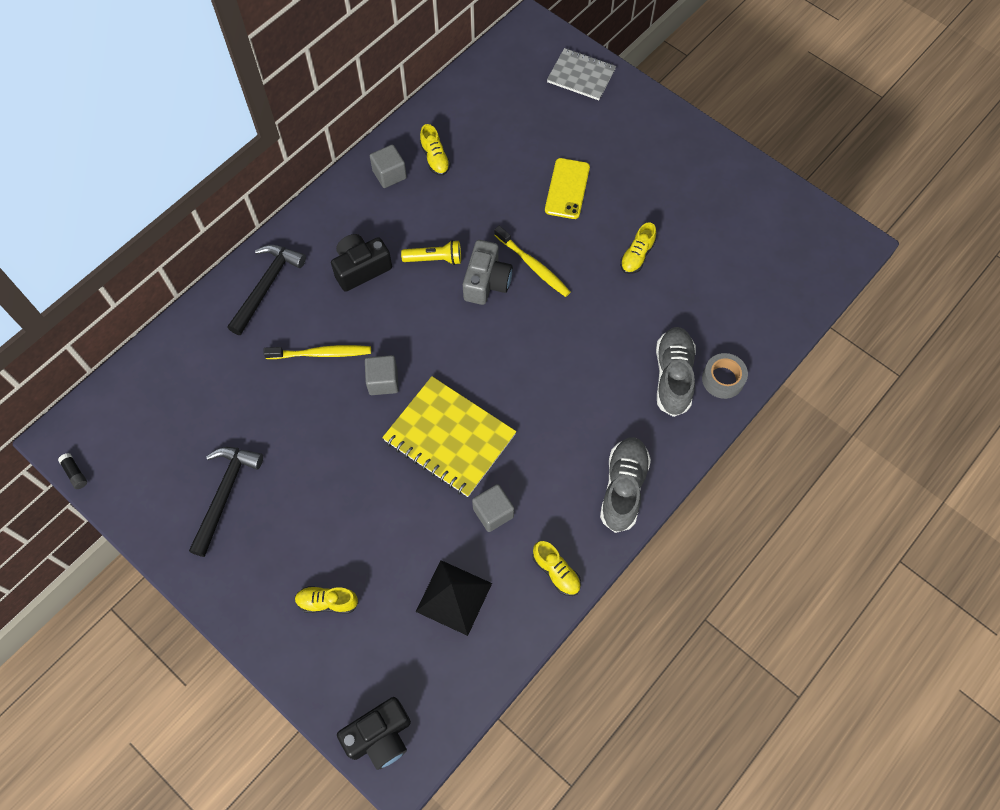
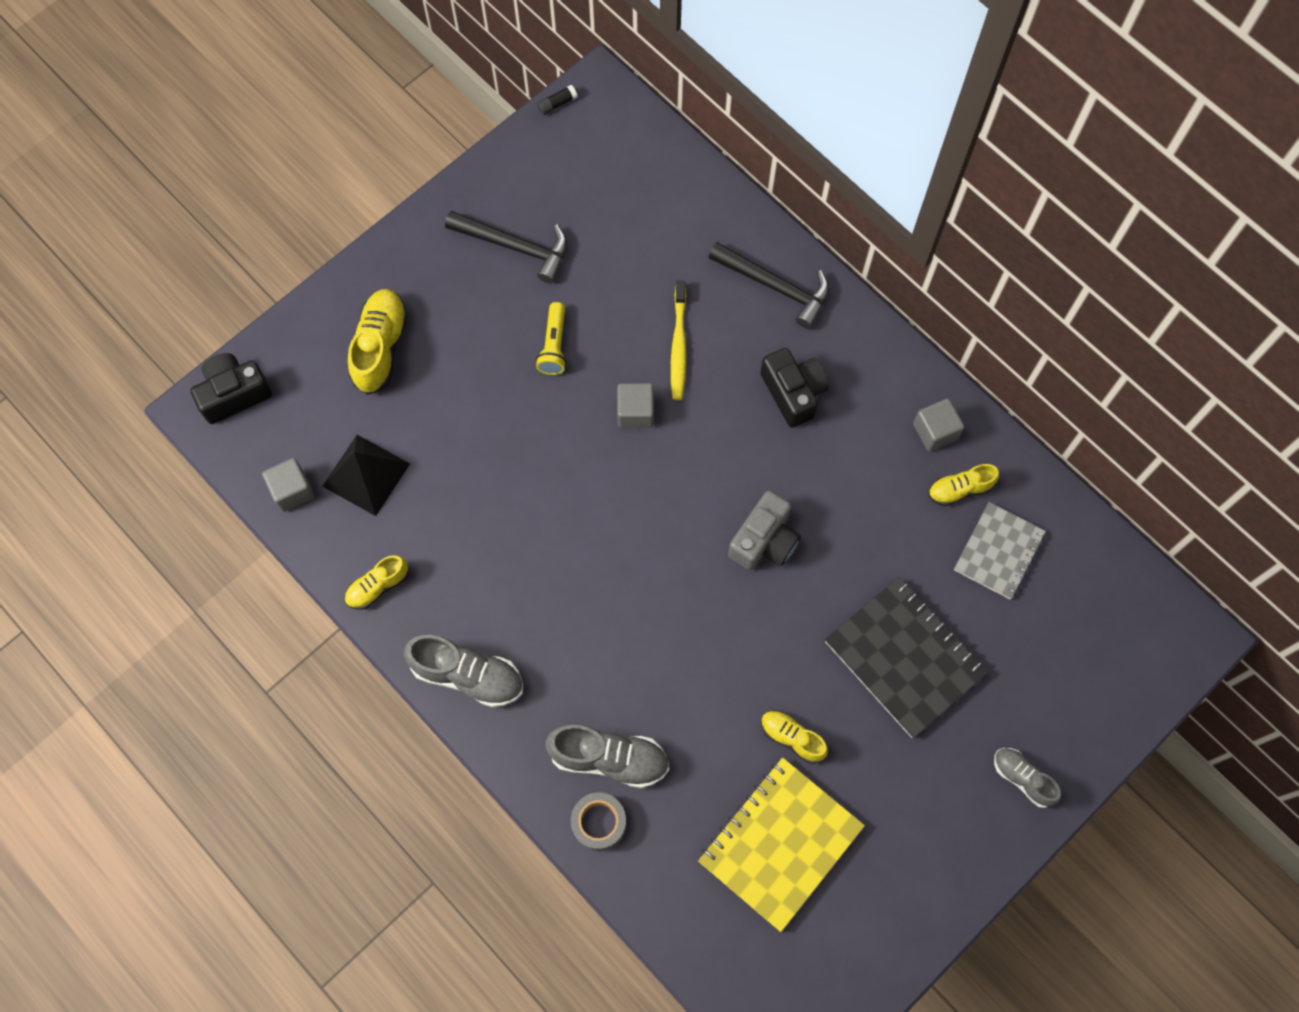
camera: 95 degrees right, 5 degrees up
yellow shoe [295,586,359,613] -> yellow shoe [348,289,408,395], size x1.65
black camera [337,697,411,770] -> black camera turned 90 degrees clockwise [191,353,272,424]
yellow notebook [382,376,516,497] -> yellow notebook moved to [698,758,865,932]
yellow flashlight [401,240,461,265] -> yellow flashlight moved to [536,302,567,375]
grey camera [463,240,513,305] -> grey camera turned 75 degrees counterclockwise [728,491,801,570]
grey cube [472,484,514,532] -> grey cube moved to [262,458,315,512]
yellow toothbrush [494,226,571,297] -> none
yellow phone [545,158,590,219] -> black notebook [825,577,988,738]
grey notebook [547,48,616,100] -> grey notebook moved to [954,502,1046,599]
none -> grey shoe [994,748,1061,808]

